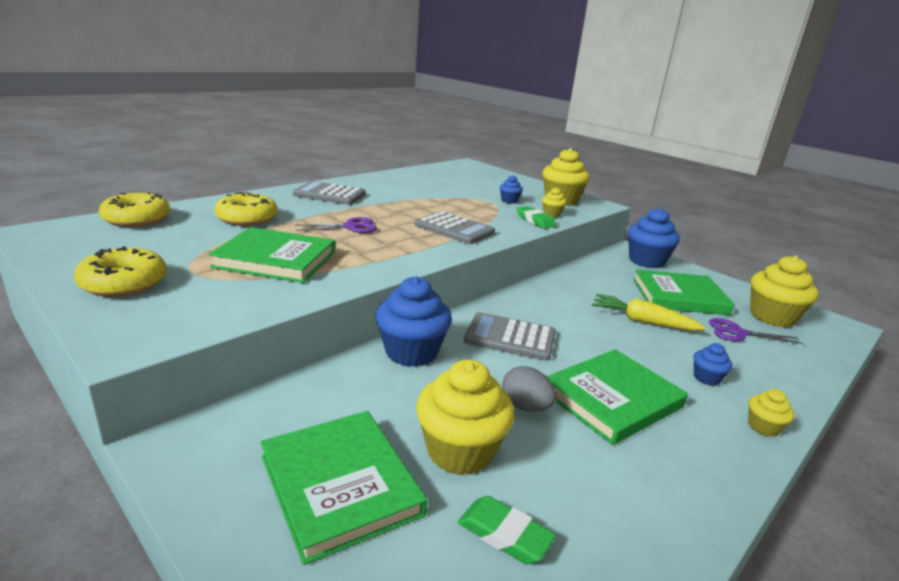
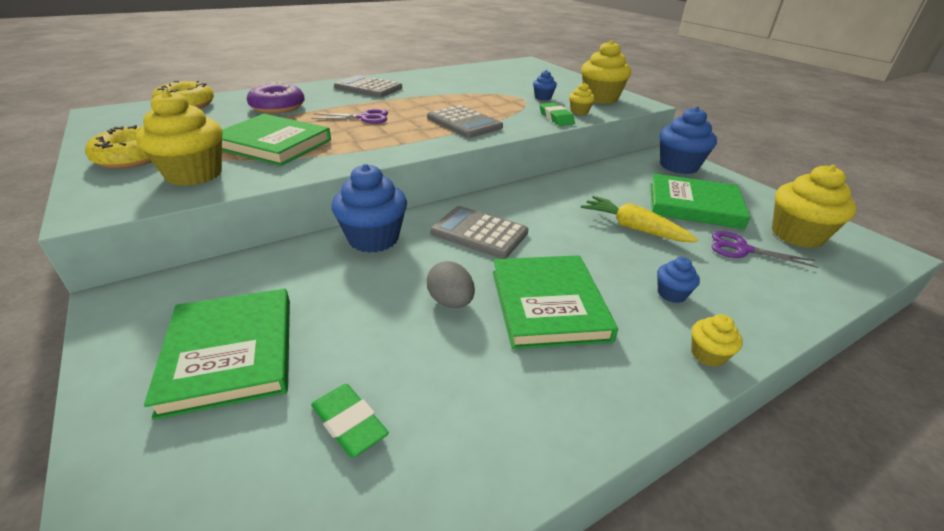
camera: 15 degrees right, 10 degrees up
yellow donut [214,192,278,226] -> purple donut [247,82,305,113]
yellow cupcake [416,359,514,475] -> yellow cupcake moved to [136,90,222,186]
green book [546,349,688,445] -> green book turned 75 degrees counterclockwise [493,255,618,349]

